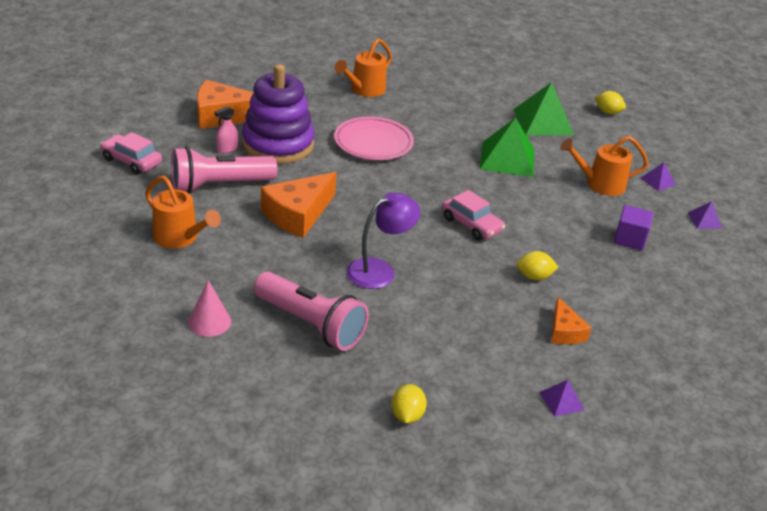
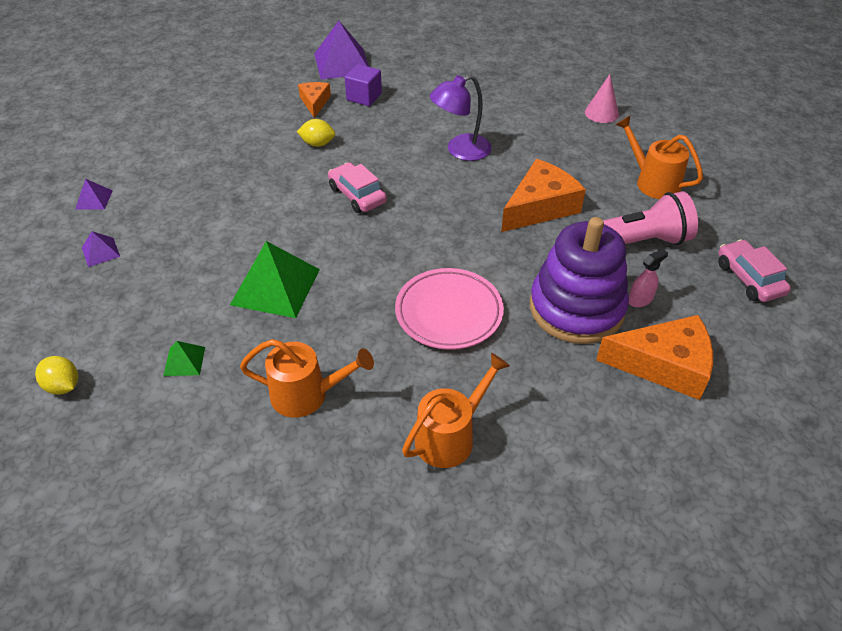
camera: 170 degrees left, 10 degrees up
pink car [100,132,162,175] -> pink car turned 150 degrees counterclockwise [718,239,791,302]
pink flashlight [254,272,369,351] -> none
yellow lemon [391,384,427,423] -> none
green pyramid [513,82,574,135] -> green pyramid [163,341,205,376], size x0.48
purple pyramid [539,380,585,417] -> purple pyramid [314,21,369,80], size x2.10
orange watering can [560,136,649,196] -> orange watering can moved to [240,339,374,418]
purple cube [614,205,653,250] -> purple cube moved to [345,64,382,106]

